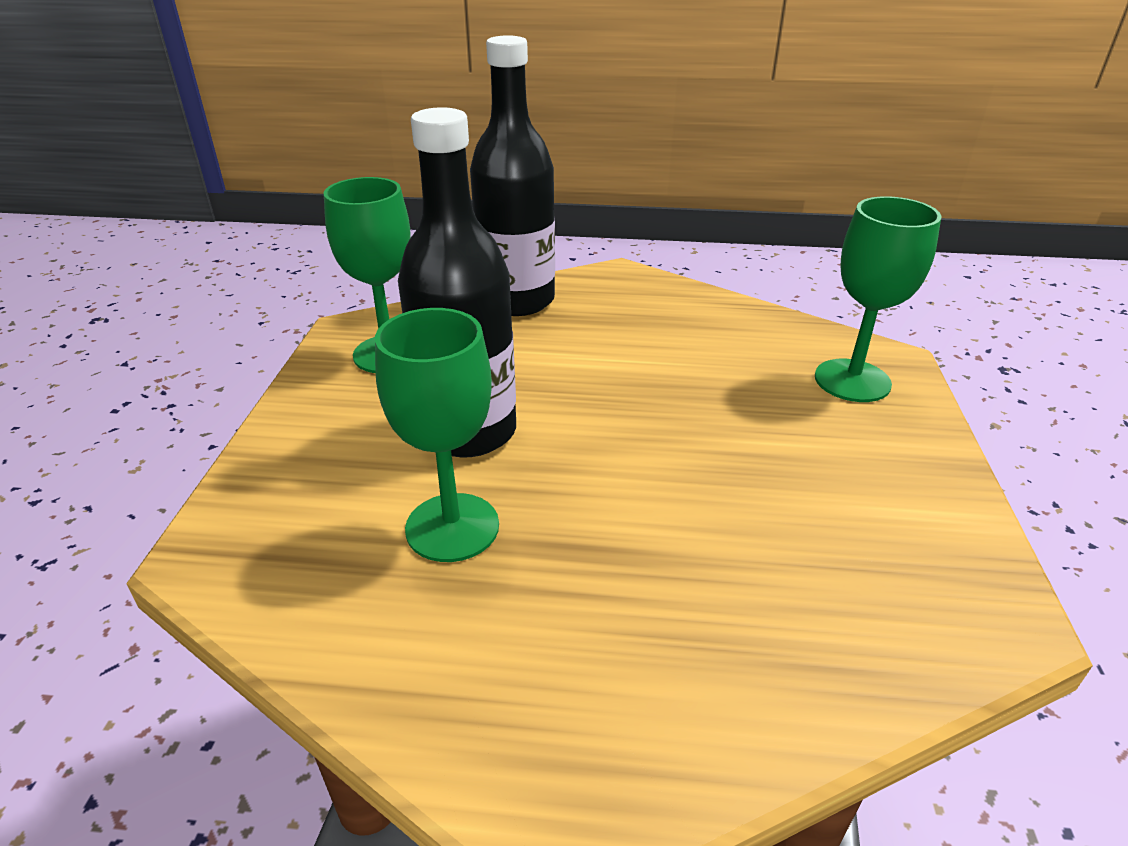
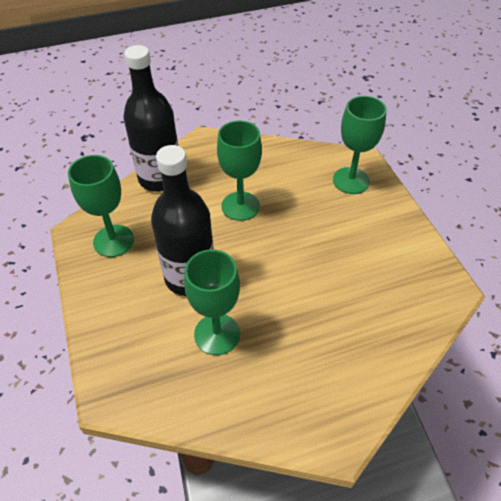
camera: 25 degrees left, 15 degrees up
none -> green goblet [217,121,262,221]

